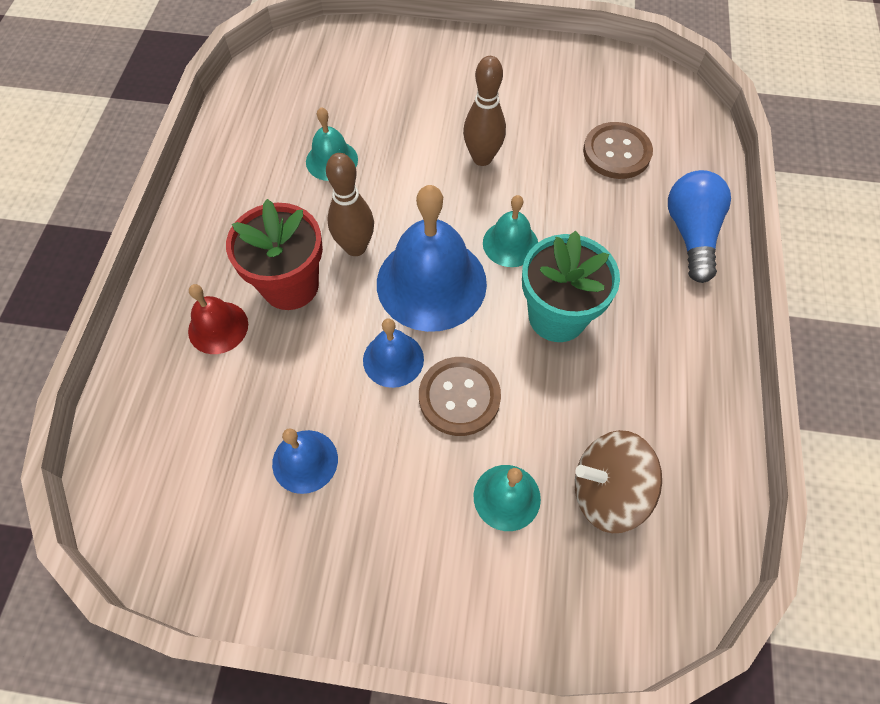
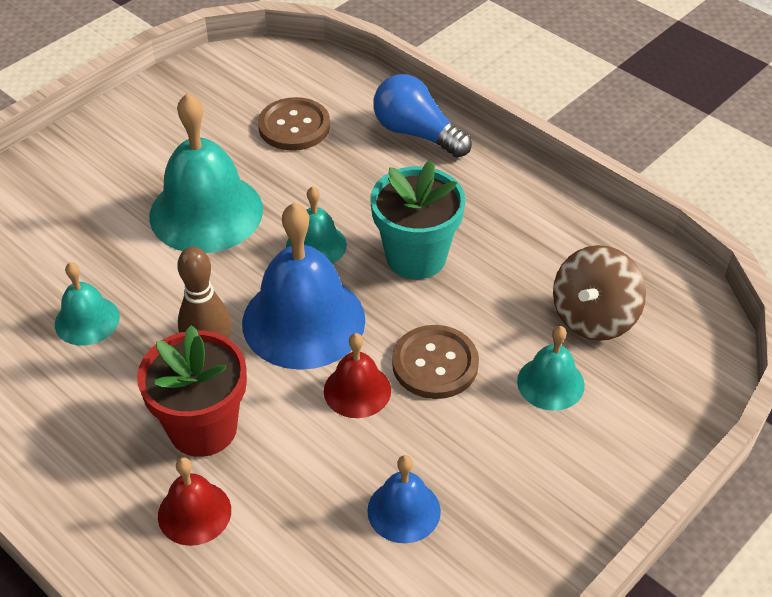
camera: 55 degrees left, 15 degrees down
blue bell [363,319,424,388] -> red bell [324,333,391,418]
brown bowling pin [463,56,506,166] -> turquoise bell [149,93,263,253]

